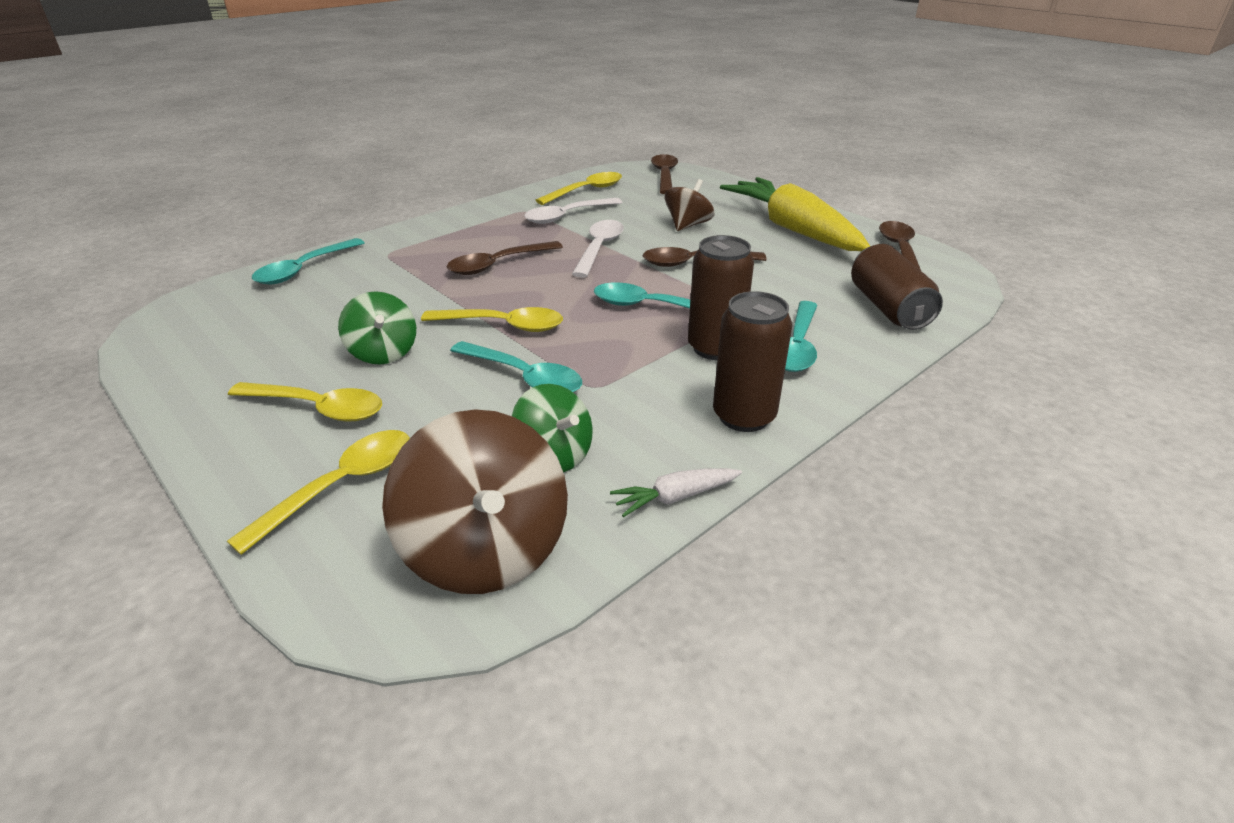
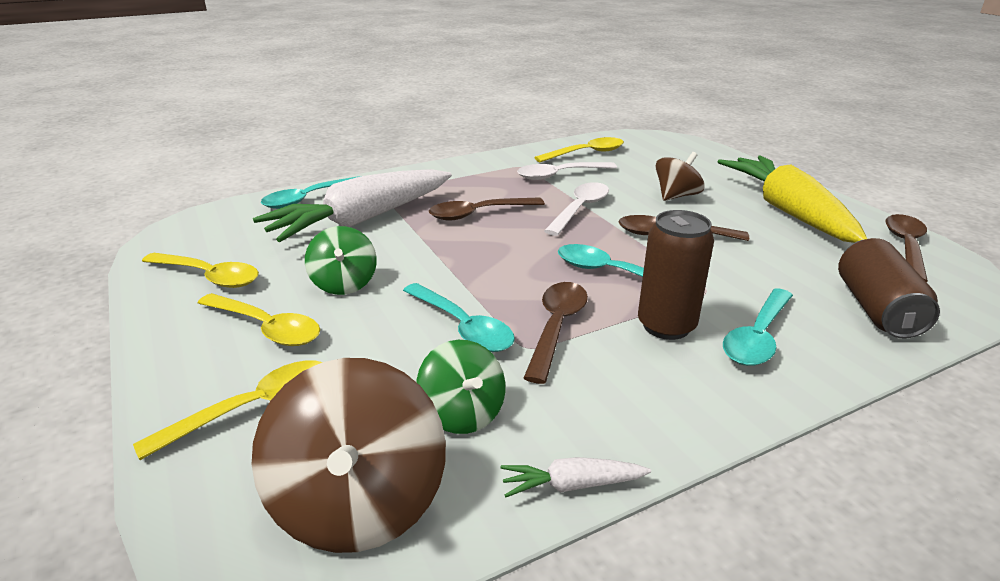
camera: 15 degrees right, 5 degrees down
yellow spoon [421,307,563,332] -> yellow spoon moved to [142,253,259,288]
brown spoon [651,154,678,194] -> brown spoon moved to [524,282,588,384]
brown can [713,291,792,432] -> none
none -> white carrot [253,169,452,242]

